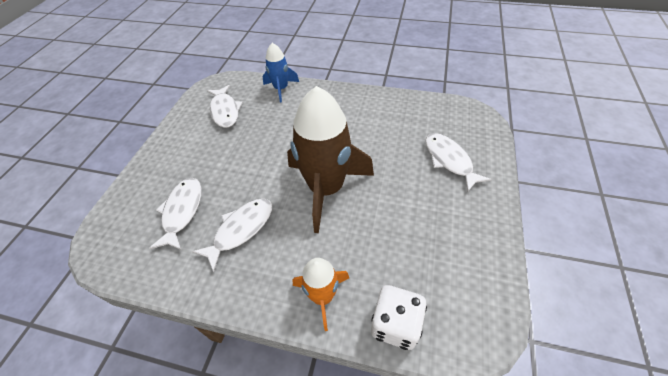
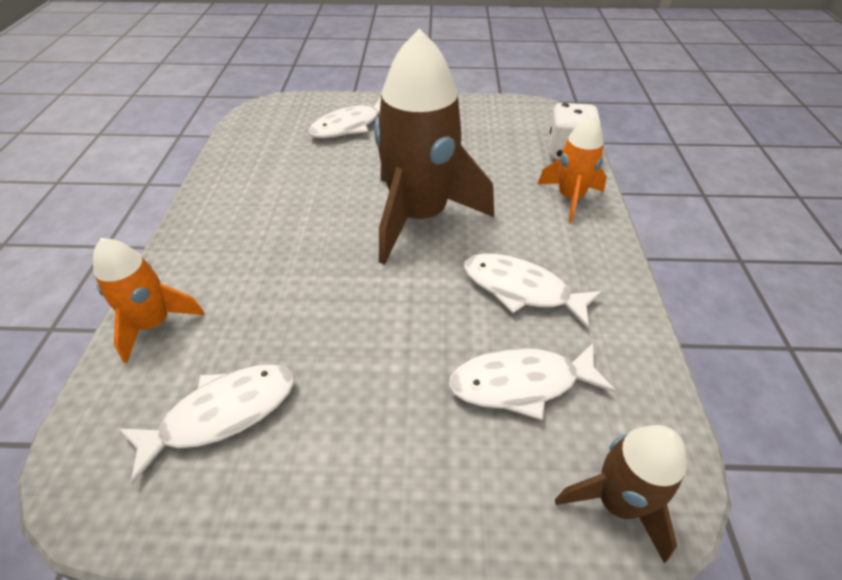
camera: 105 degrees left, 5 degrees down
blue rocket [263,43,299,103] -> orange rocket [93,238,205,363]
none -> brown rocket [555,425,687,563]

